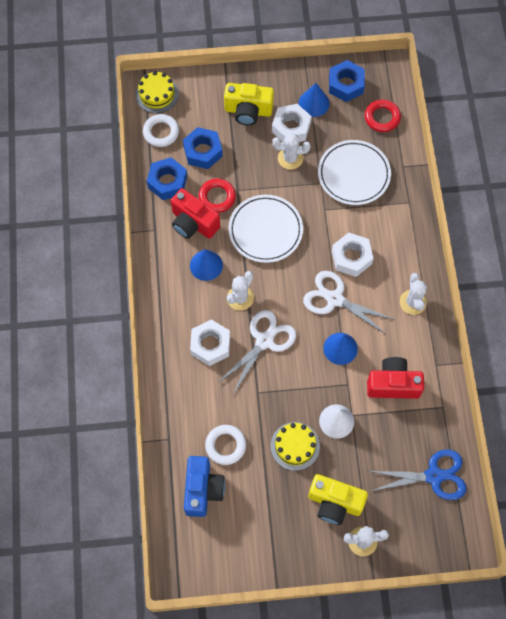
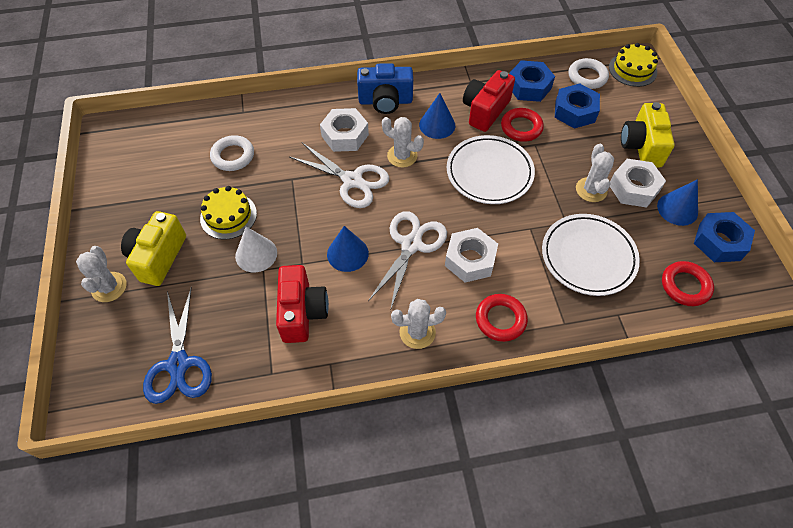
camera: 85 degrees right, 10 degrees down
blue camera [184,456,225,517] -> blue camera moved to [357,63,413,114]
none -> red ring [476,294,528,342]

